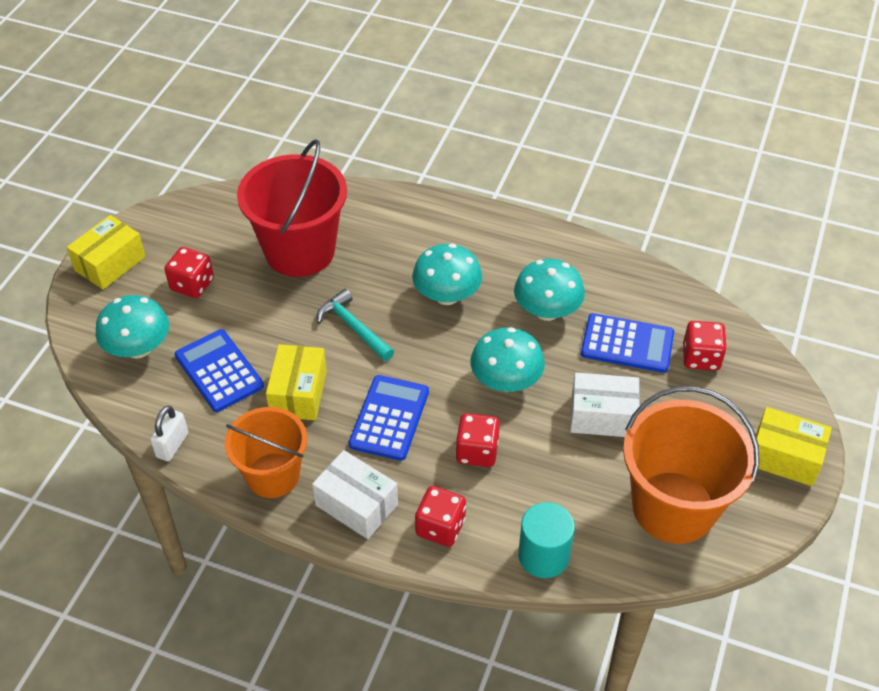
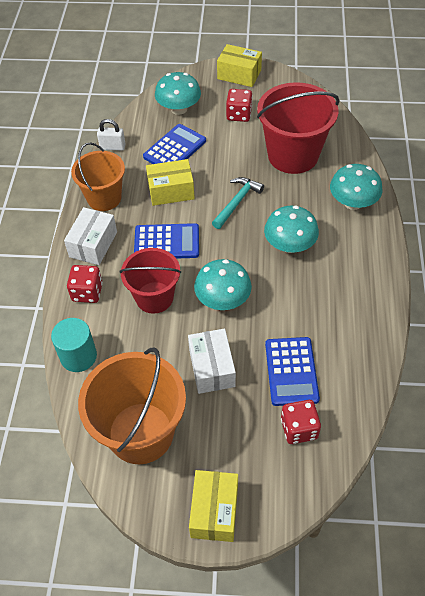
camera: 75 degrees right, 5 degrees up
red dice [456,413,500,467] -> red bucket [120,248,181,314]
turquoise mushroom [514,259,585,321] -> turquoise mushroom moved to [330,164,382,210]

